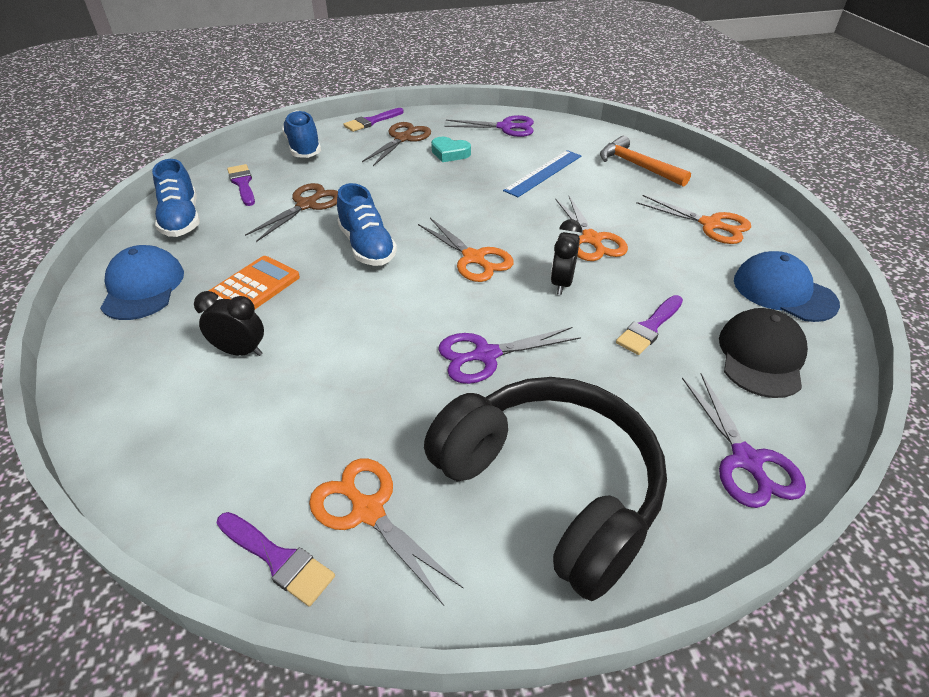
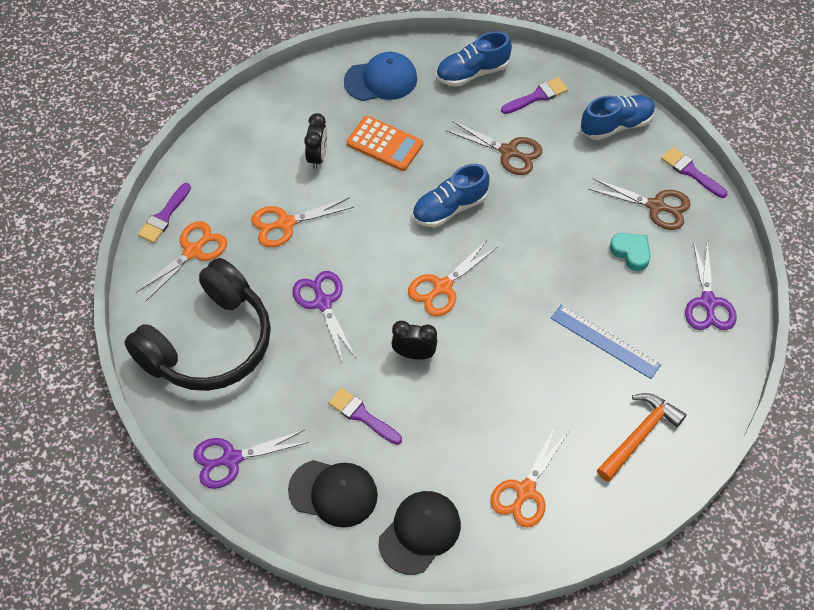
camera: 85 degrees right, 15 degrees up
turquoise heart [431,137,471,162] -> turquoise heart turned 120 degrees clockwise [610,233,650,271]
orange scissors [555,196,628,261] -> orange scissors moved to [251,197,354,247]
blue cap [734,251,840,322] -> black cap [379,491,461,575]

